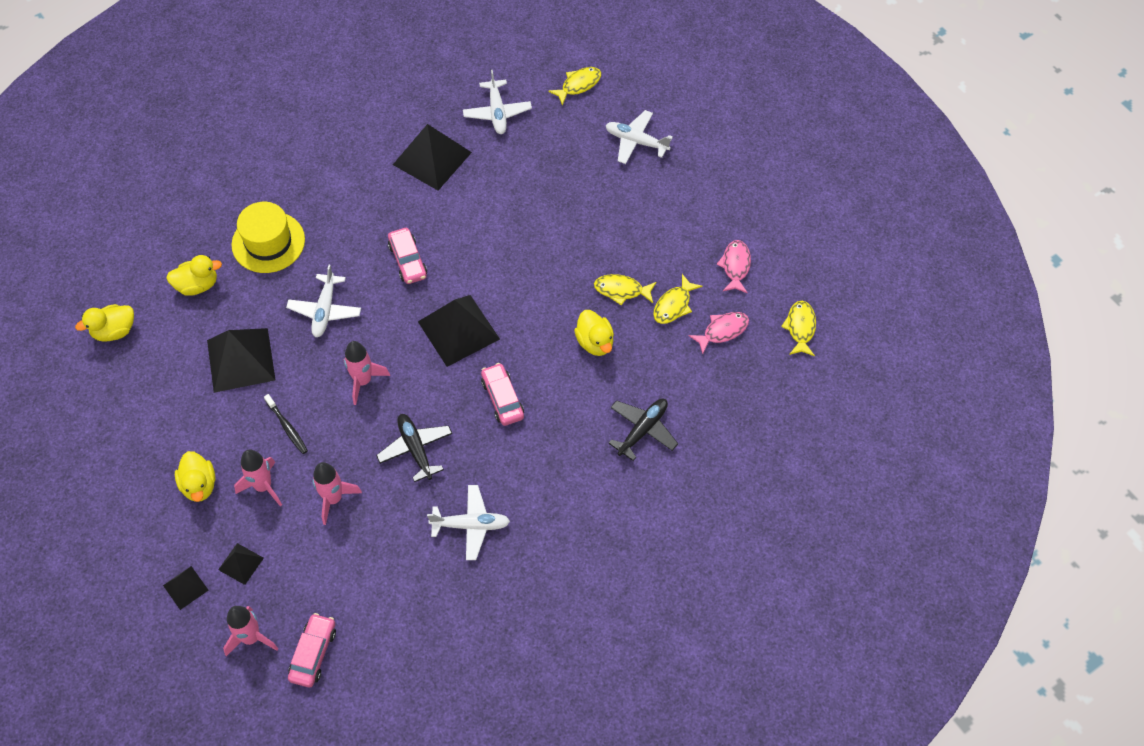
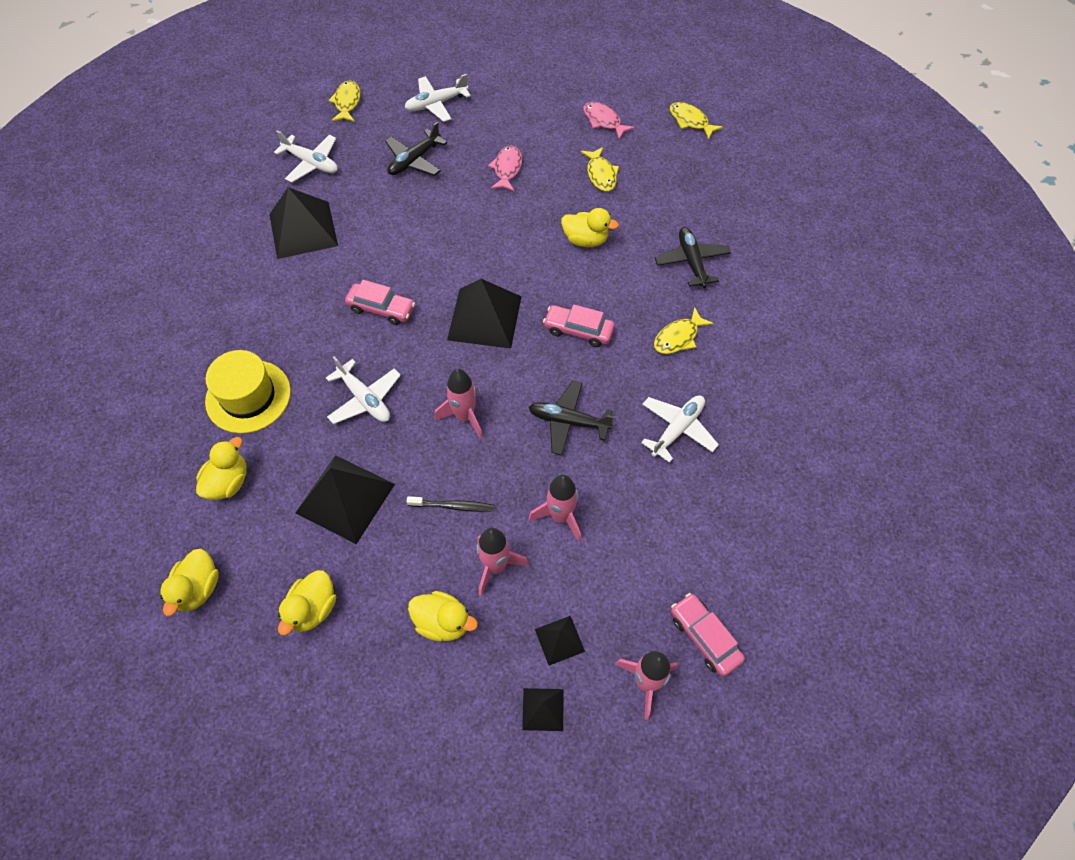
camera: 50 degrees left, 0 degrees up
yellow fish [594,274,657,305] -> yellow fish moved to [654,307,714,354]
pink fish [689,312,749,355] -> pink fish moved to [488,145,522,192]
none -> yellow duck [278,570,336,635]
none -> black plane [385,122,447,176]

